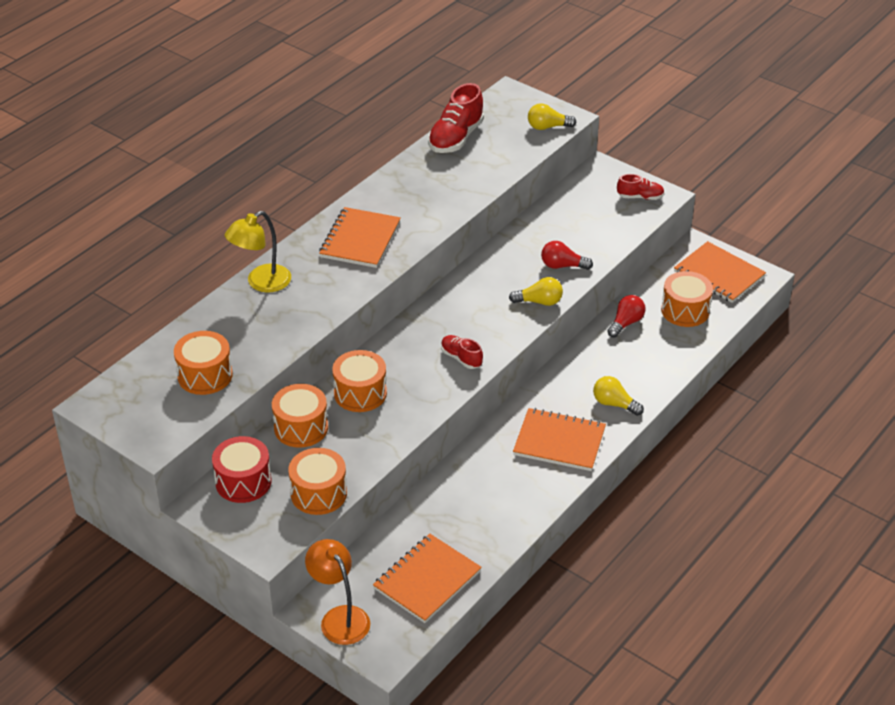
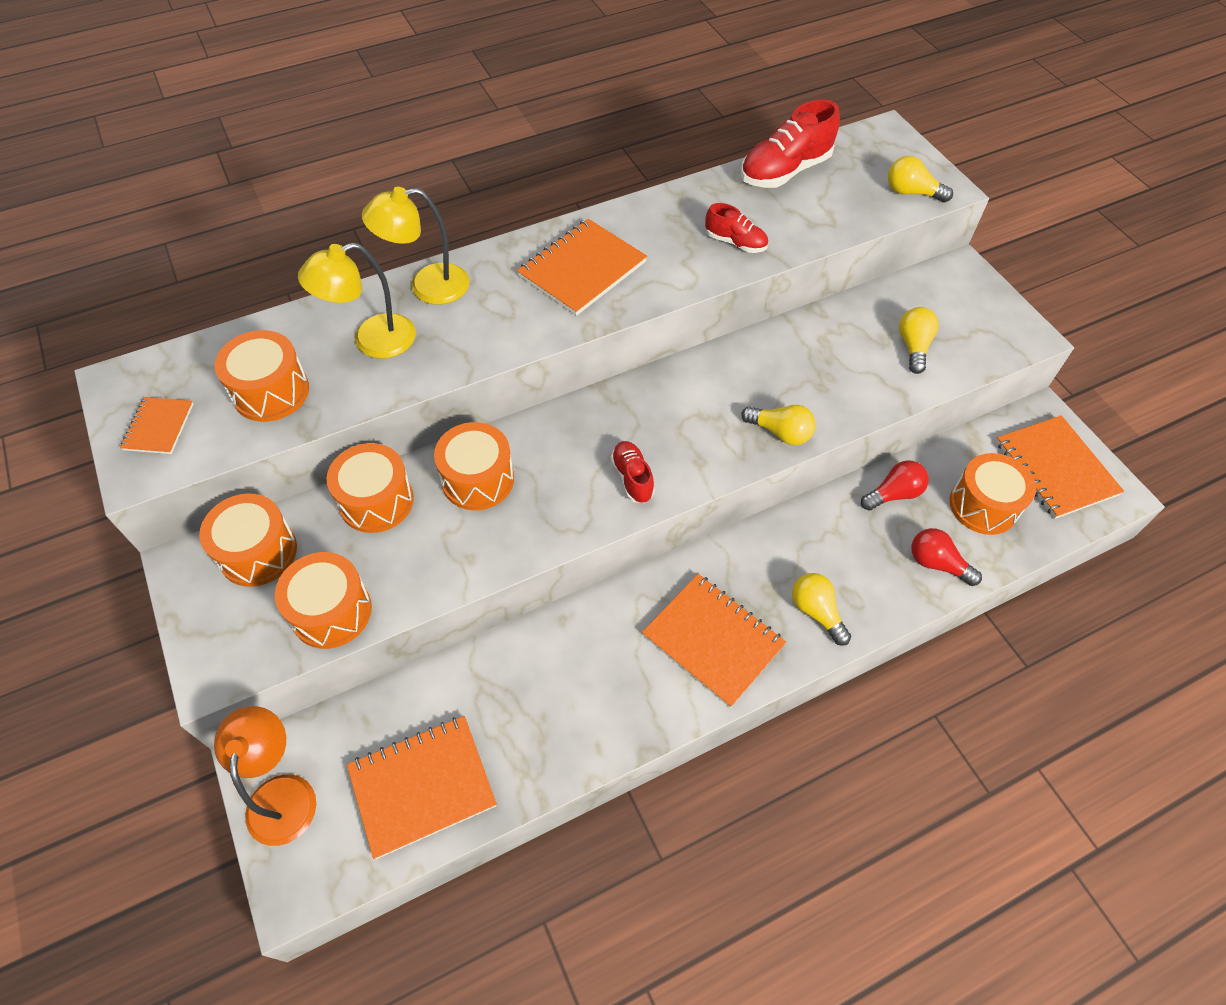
camera: 25 degrees right, 15 degrees up
red drum [212,436,272,503] -> orange drum [199,493,297,587]
red light bulb [541,241,593,270] -> red light bulb moved to [911,528,982,586]
red shoe [617,174,665,200] -> red shoe moved to [705,203,768,253]
none -> orange notebook [120,397,193,454]
none -> yellow lamp [298,242,416,359]
none -> yellow light bulb [899,307,939,374]

